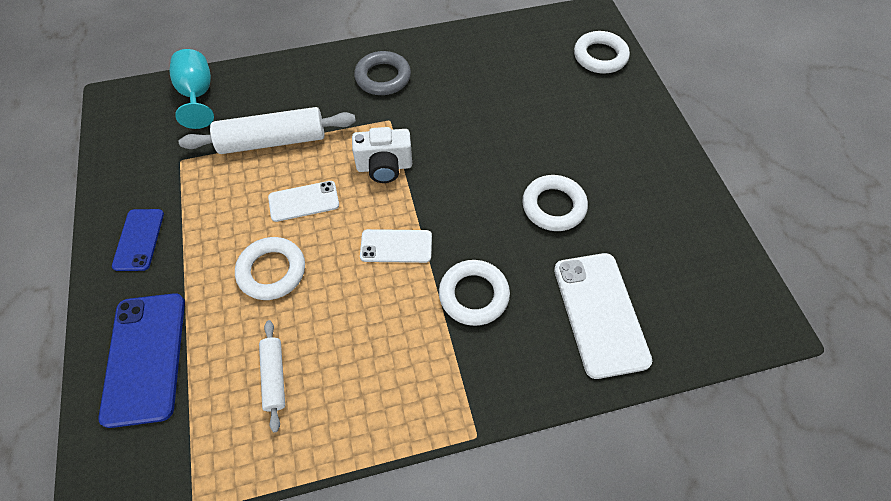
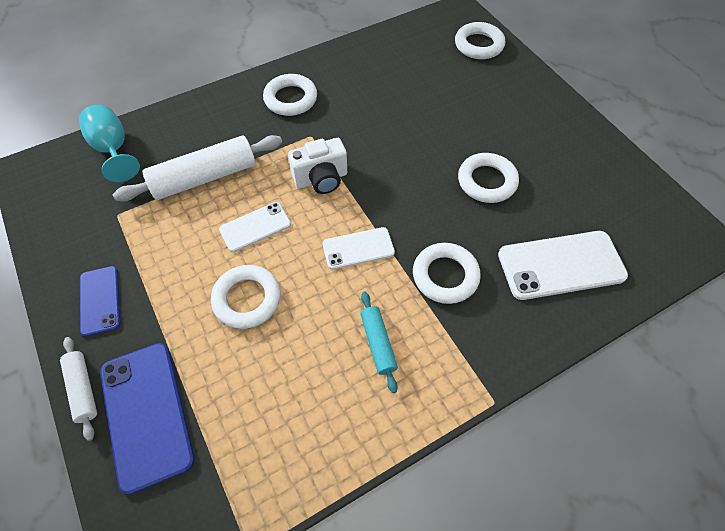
camera: 15 degrees left, 0 degrees up
white rolling pin [259,320,285,433] -> white rolling pin moved to [60,337,97,441]
grey ring [354,51,411,95] -> white ring [263,74,317,116]
white phone [554,253,652,379] -> white phone turned 75 degrees counterclockwise [498,231,628,300]
none -> turquoise rolling pin [360,292,398,393]

